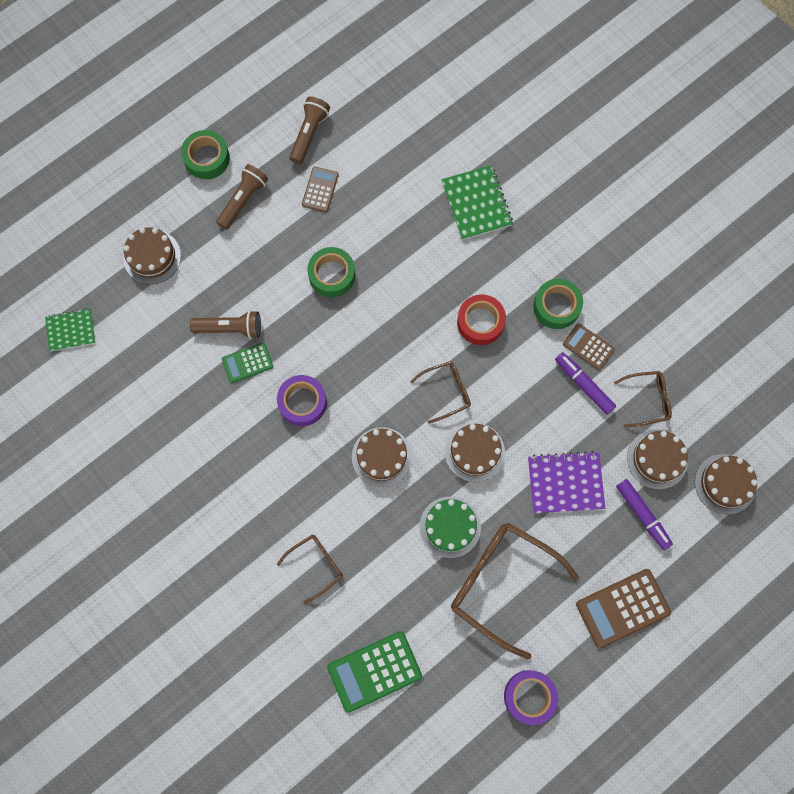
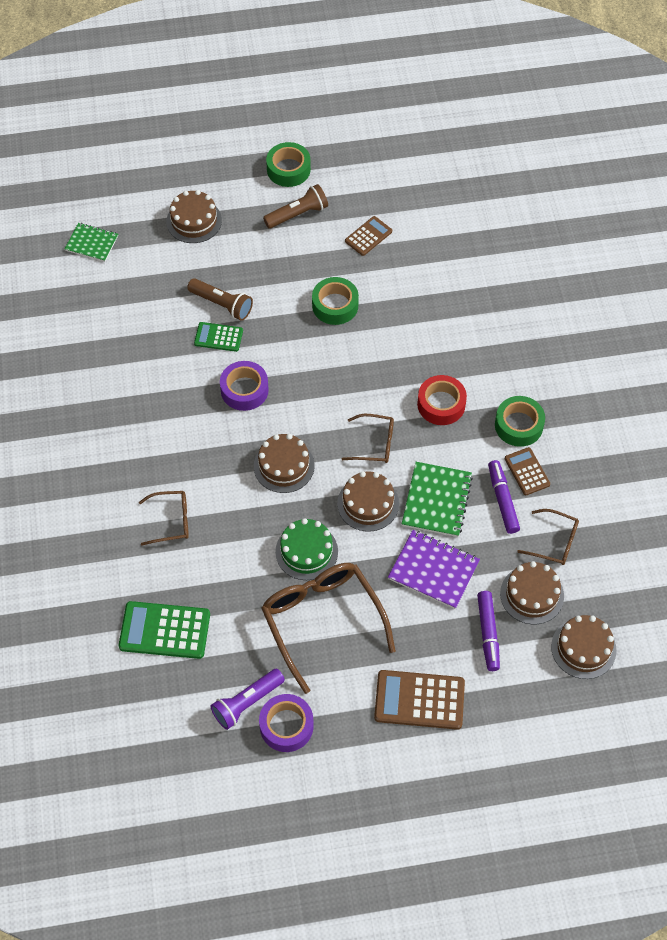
camera: 30 degrees right, 15 degrees down
brown flashlight [290,97,330,164] -> none
green notebook [441,165,513,240] -> green notebook moved to [402,462,473,537]
none -> purple flashlight [210,669,285,730]

